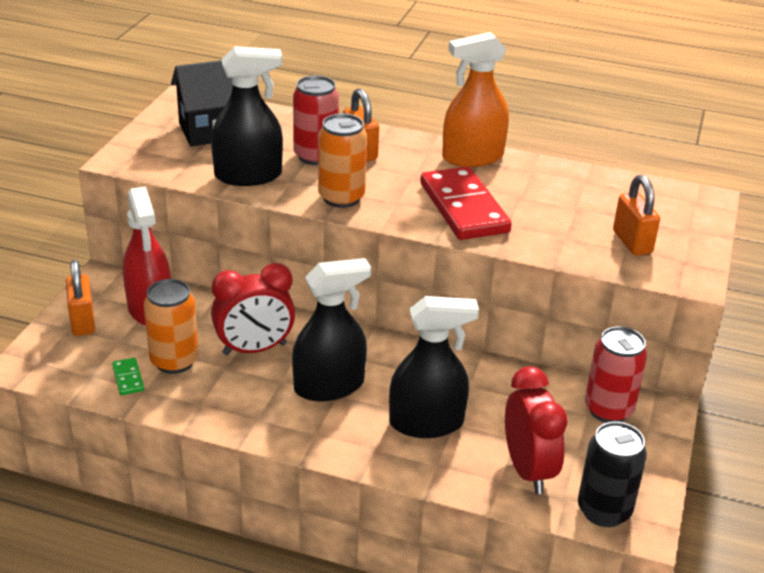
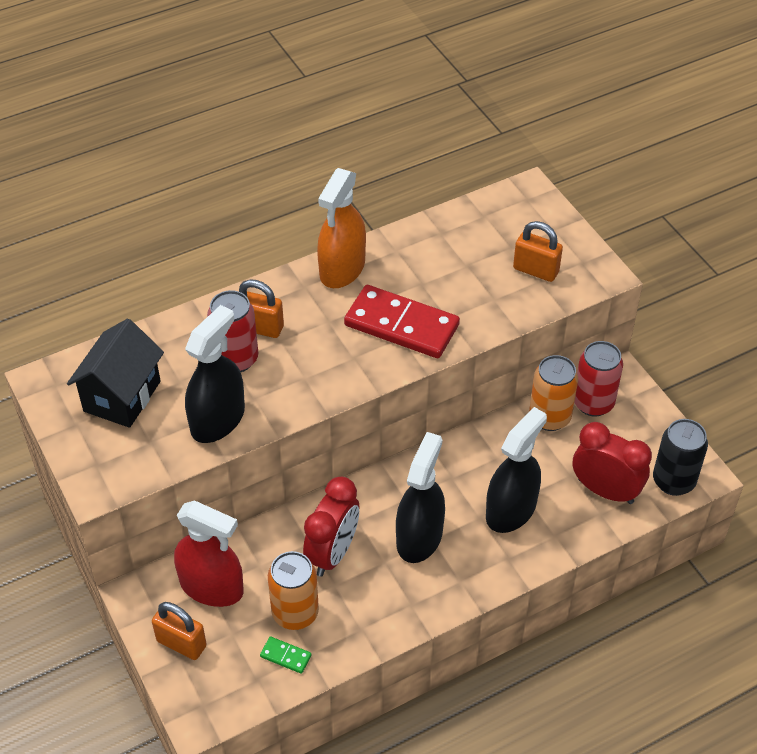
camera: 45 degrees left, 15 degrees up
orange can [318,113,367,208] -> orange can moved to [529,355,578,431]

